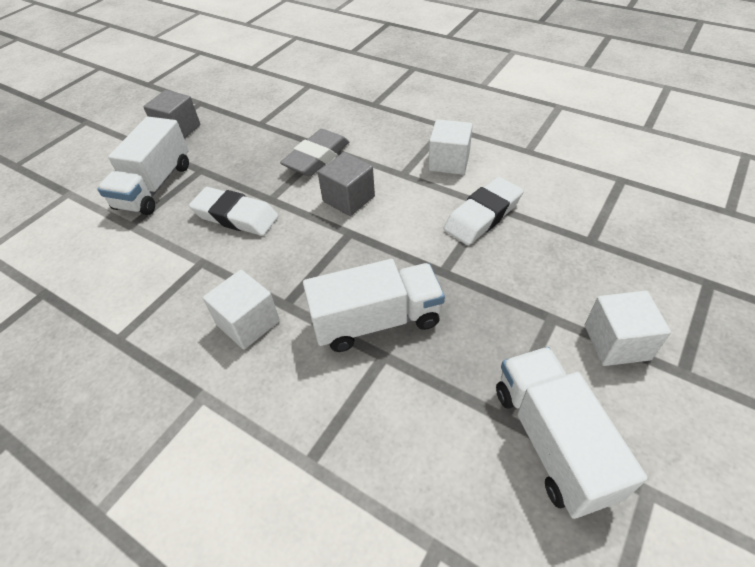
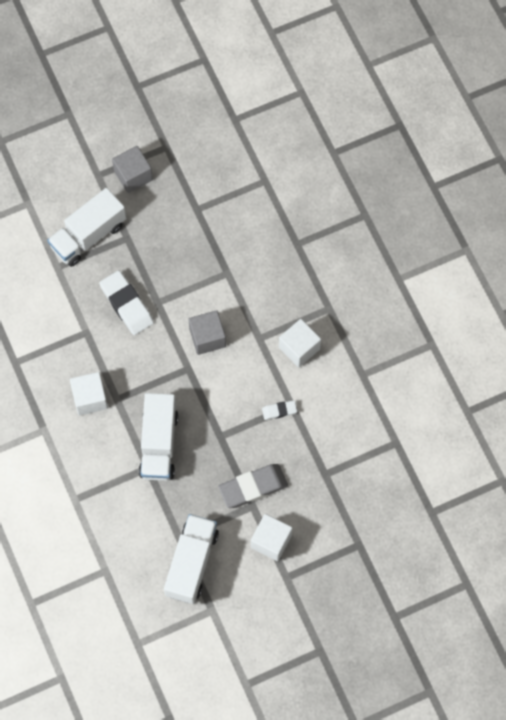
camera: 30 degrees right, 20 degrees up
grey eraser [280,129,349,176] -> grey eraser moved to [218,464,288,508]
white truck [303,259,445,352] -> white truck turned 75 degrees clockwise [139,393,178,481]
white eraser [444,177,523,245] -> white eraser [262,400,297,420], size x0.52

